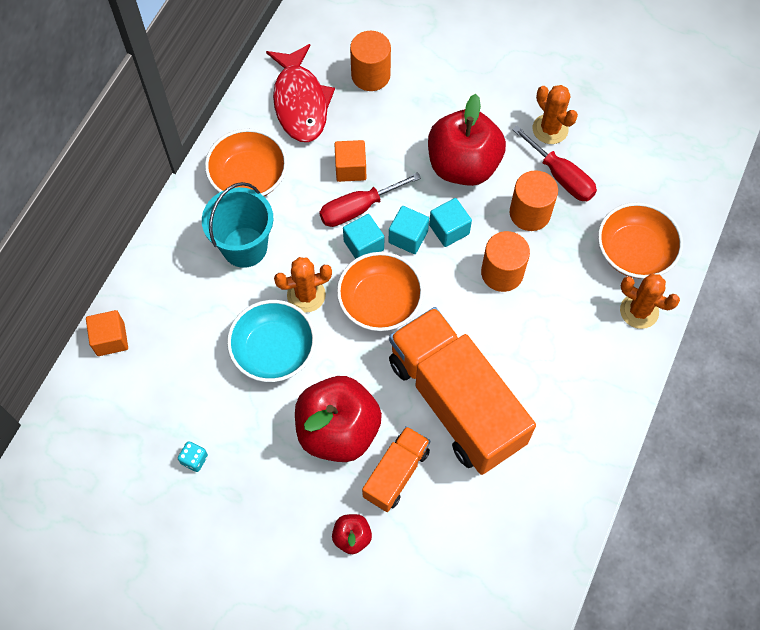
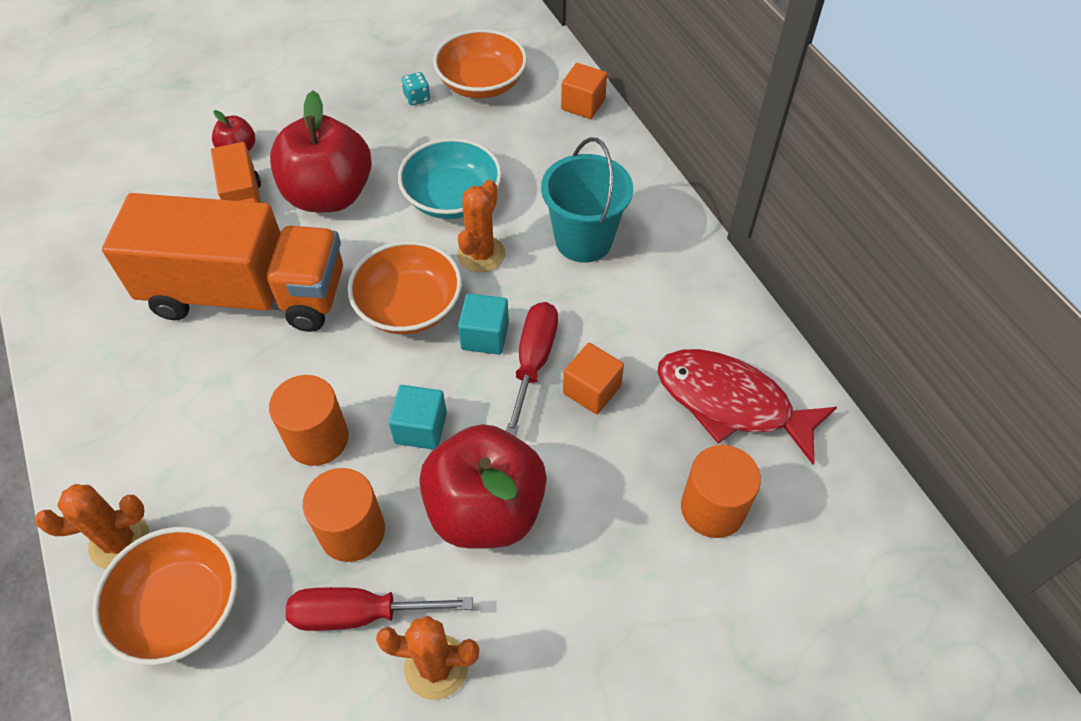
camera: 130 degrees right, 10 degrees down
orange bowl [205,129,287,196] -> orange bowl moved to [433,29,527,98]
turquoise cube [389,206,429,254] -> none

